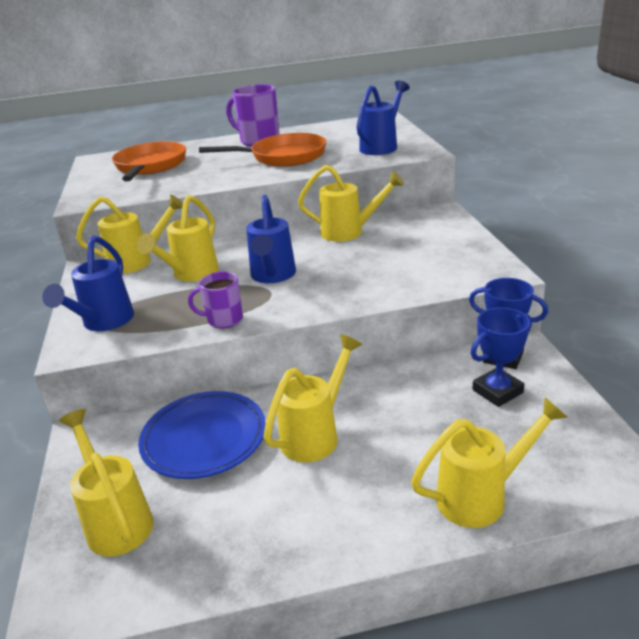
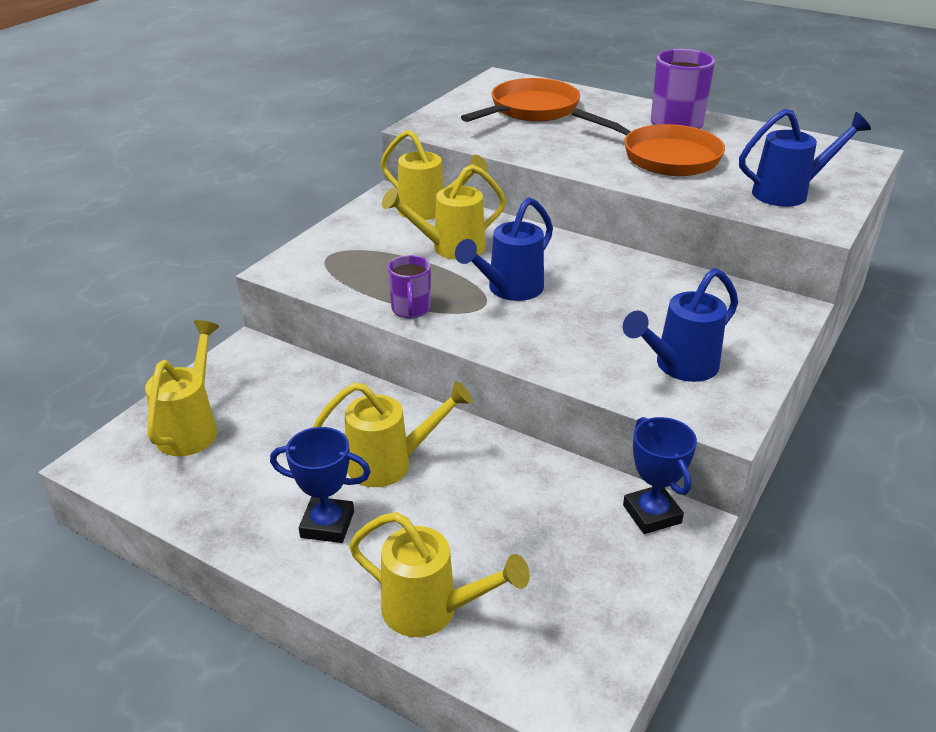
camera: 40 degrees right, 5 degrees up
blue watering can [42,236,134,331] -> blue watering can moved to [623,268,738,382]
blue plate [138,391,266,479] -> none
purple mug [188,271,243,329] -> purple mug turned 135 degrees counterclockwise [388,255,431,318]
yellow watering can [298,165,404,242] -> none
blue trophy [471,307,532,407] -> blue trophy moved to [270,427,371,543]

